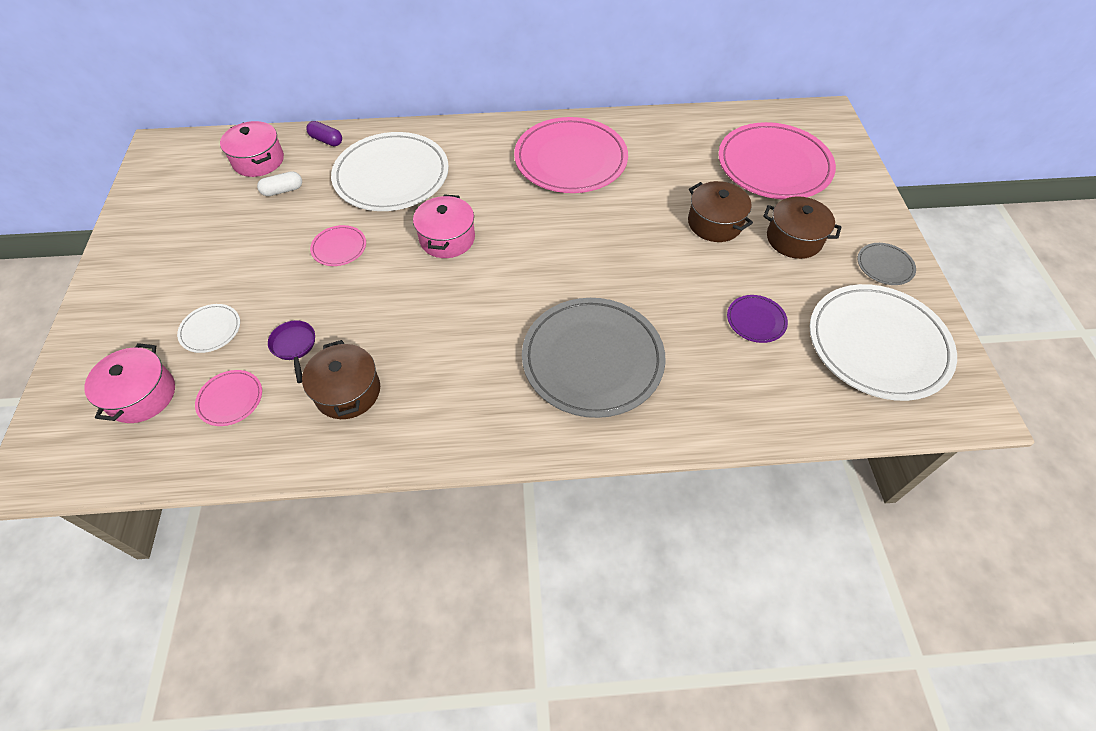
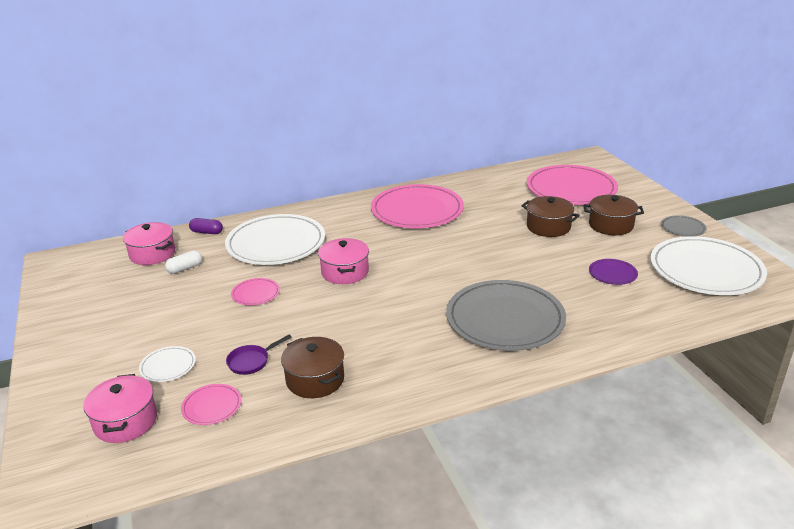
camera: 15 degrees left, 25 degrees down
purple pan [268,320,315,383] -> purple pan turned 90 degrees counterclockwise [226,334,292,375]

